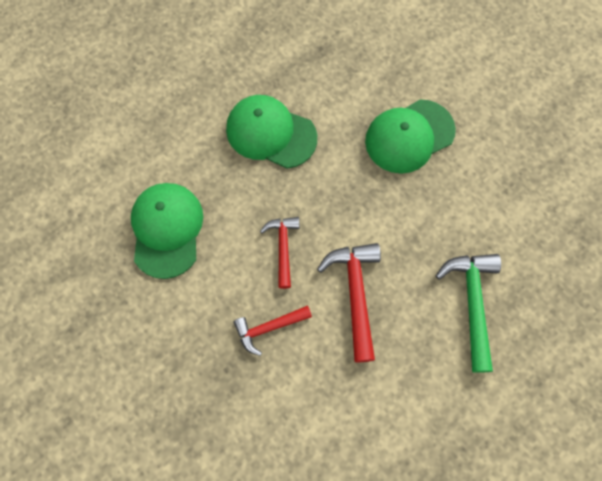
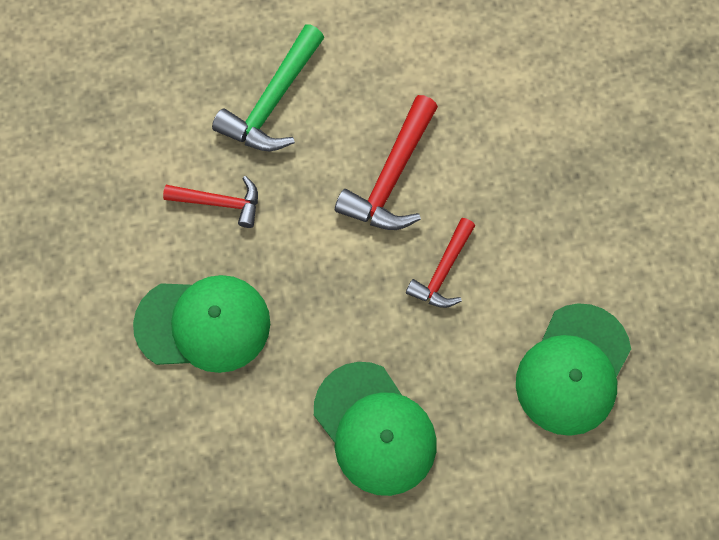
camera: 150 degrees left, 0 degrees up
red hammer [233,305,312,356] -> red hammer moved to [163,176,258,228]

